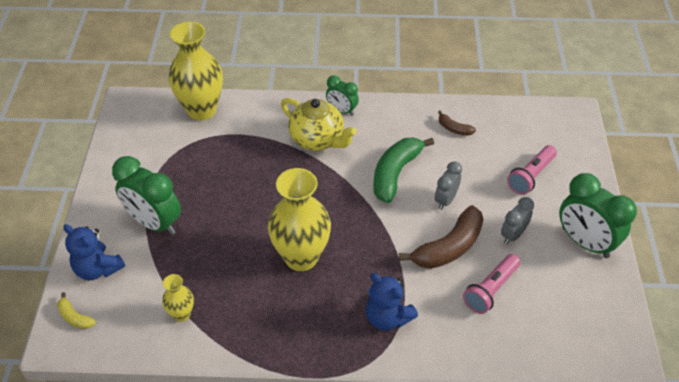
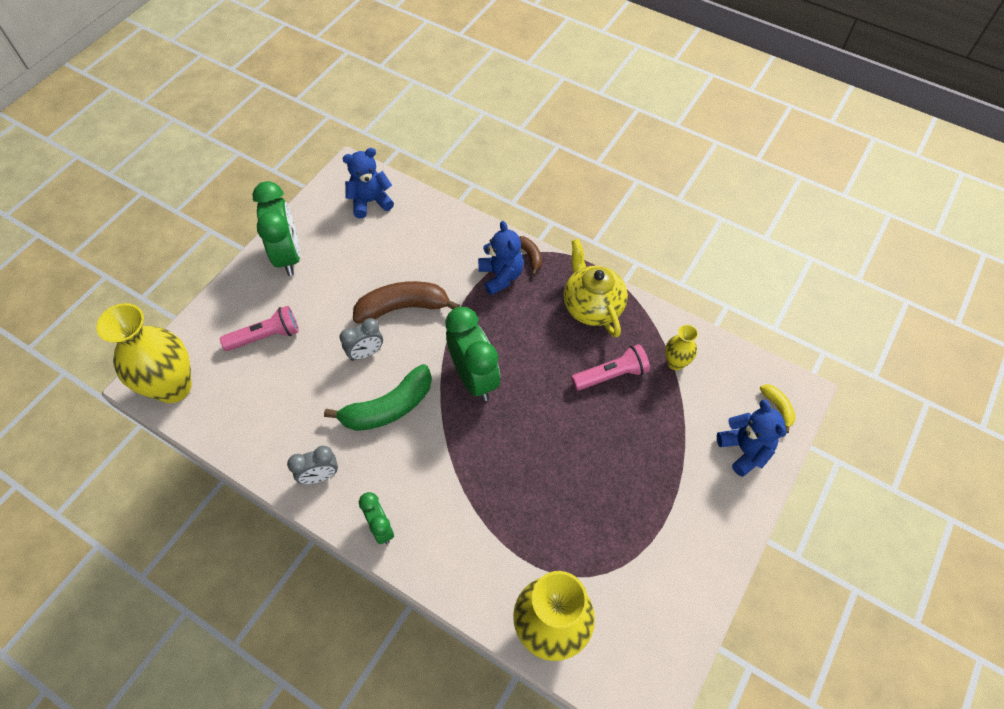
camera: 150 degrees left, 10 degrees up
green clock [112,156,181,235] -> green clock moved to [445,307,500,401]
yellow vase [268,168,331,271] -> yellow vase moved to [96,303,192,403]
yellow teapot [281,98,357,151] -> yellow teapot moved to [563,239,628,337]
brown banana [438,110,476,136] -> brown banana moved to [519,236,542,275]
pink flashlight [463,254,520,314] -> pink flashlight moved to [571,344,650,391]
grey clock [501,197,534,245] -> grey clock moved to [287,446,338,484]
none -> blue teddy bear [342,148,394,218]

